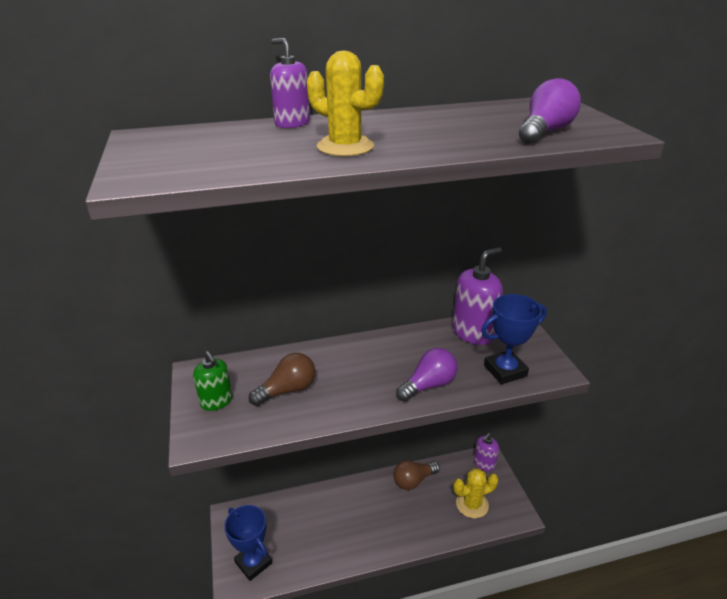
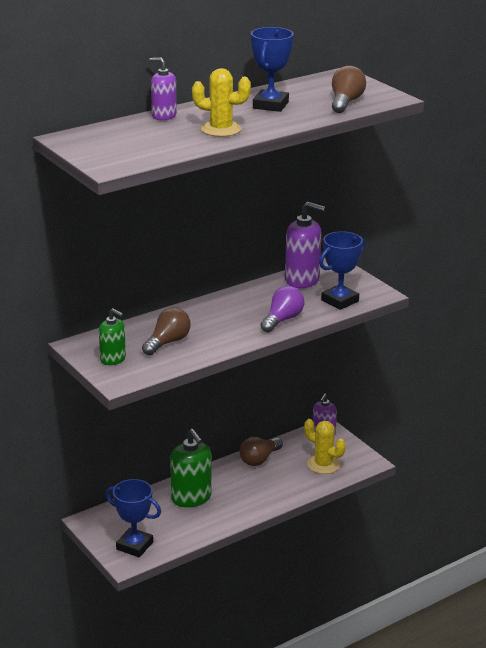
camera: 20 degrees left, 5 degrees down
purple soap dispenser [453,247,503,345] -> purple soap dispenser turned 75 degrees clockwise [285,202,325,288]
yellow cactus [453,468,498,519] -> yellow cactus turned 75 degrees clockwise [304,419,346,474]
purple light bulb [519,78,581,144] -> brown light bulb [332,66,366,113]
none -> green soap dispenser [170,429,212,507]
none -> blue trophy [251,27,294,112]

